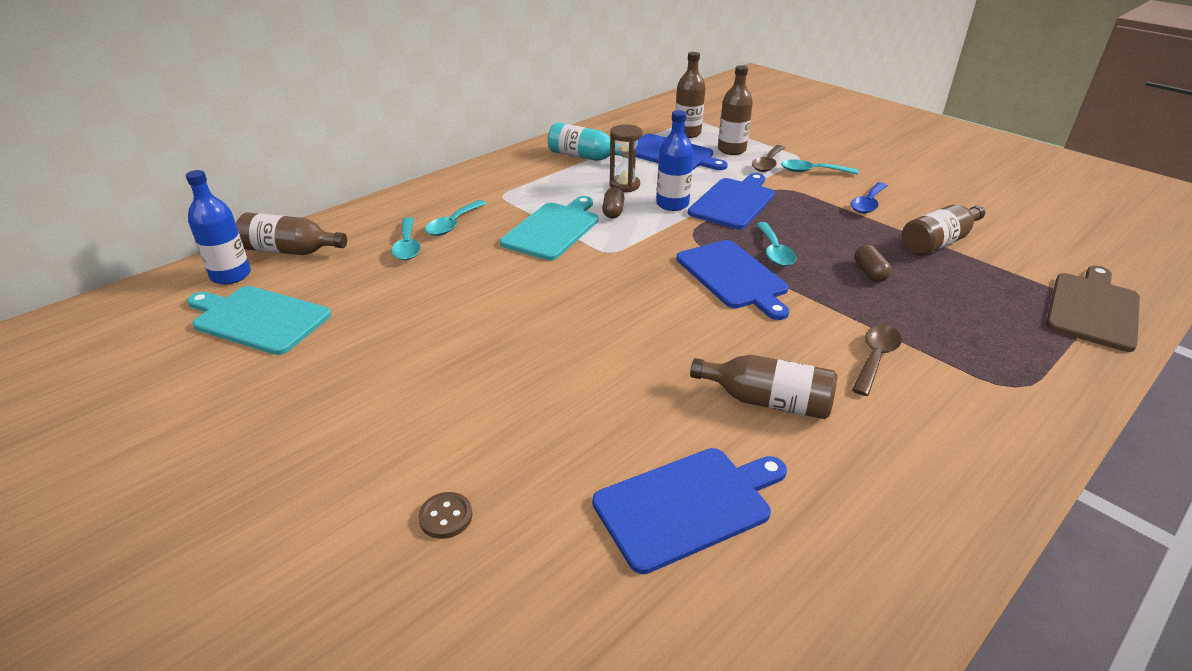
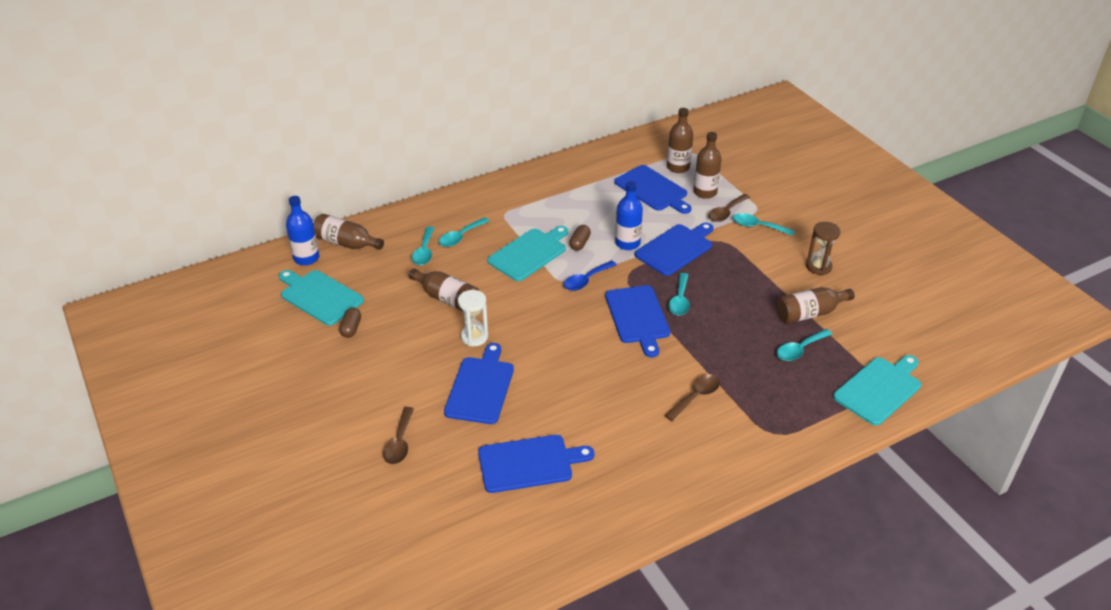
camera: 15 degrees right, 5 degrees up
brown button [418,492,472,539] -> brown spoon [383,407,414,464]
turquoise bottle [548,122,629,161] -> none
brown hourglass [610,125,642,192] -> brown hourglass moved to [806,222,840,275]
brown bottle [690,355,837,419] -> brown bottle moved to [409,269,479,311]
blue spoon [851,182,888,213] -> blue spoon moved to [563,260,617,291]
brown capsule [855,245,892,282] -> brown capsule moved to [339,308,361,338]
brown cutting board [1046,266,1140,352] -> turquoise cutting board [833,355,921,426]
none -> blue cutting board [444,343,514,424]
none -> white hourglass [458,290,488,346]
none -> turquoise spoon [777,329,832,361]

